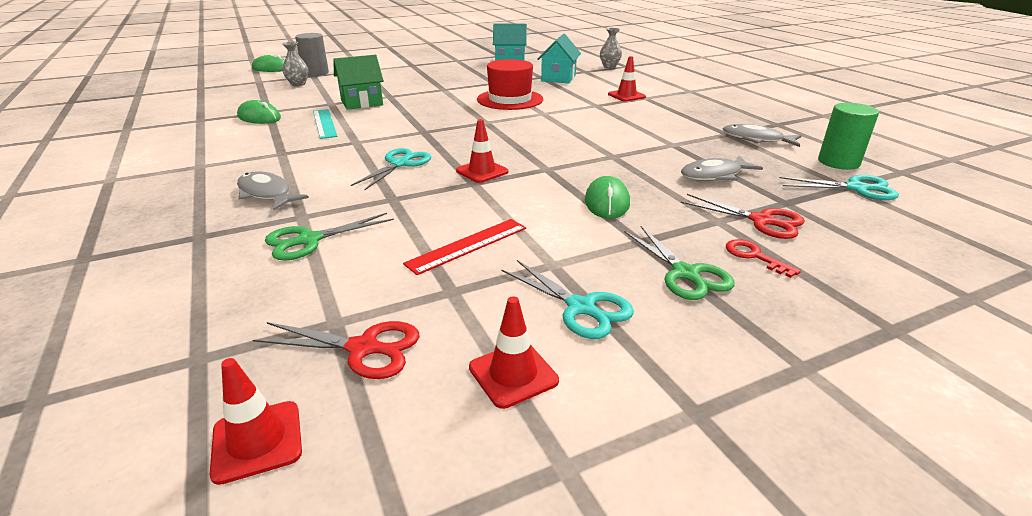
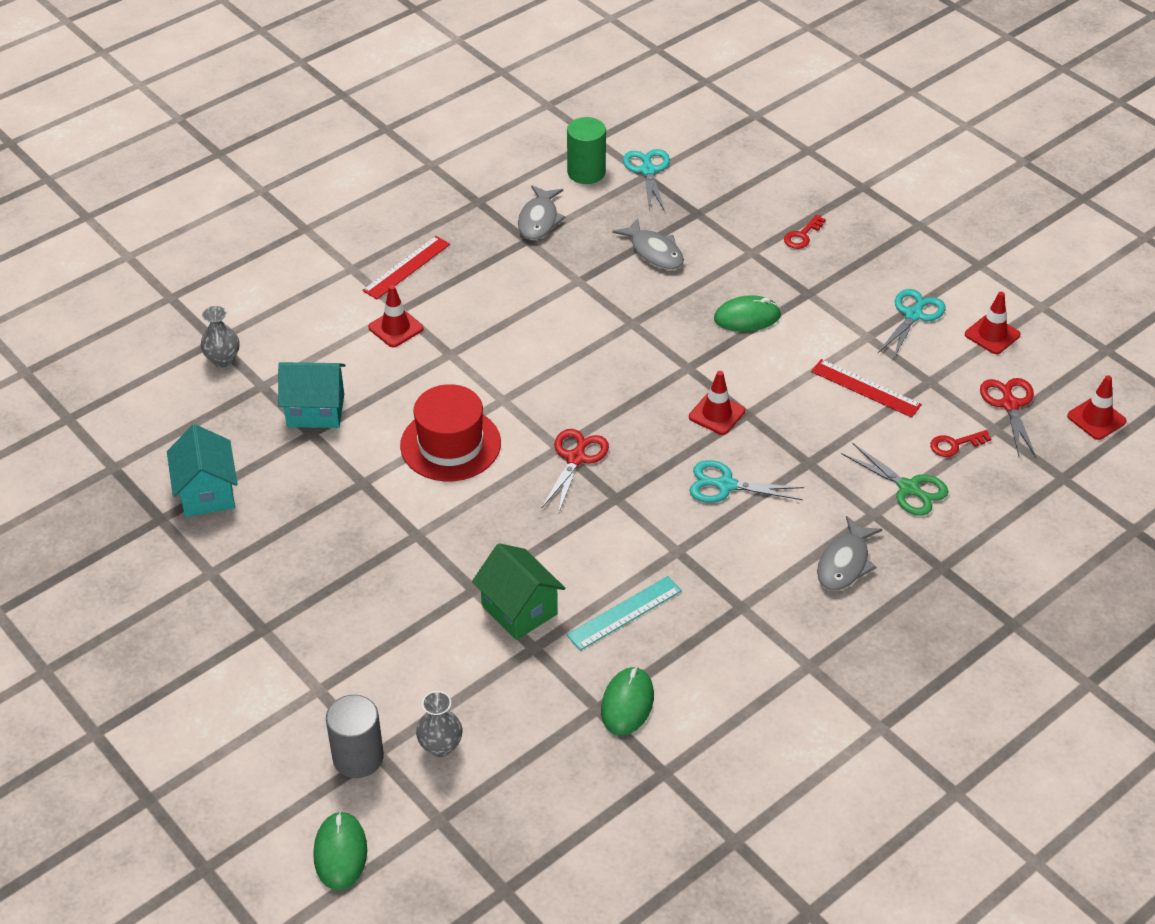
camera: 105 degrees left, 15 degrees up
green scissors [624,226,735,300] -> none
red scissors [681,194,805,239] -> red scissors moved to [541,429,609,512]
none -> red ruler [362,236,450,300]
none -> red key [930,430,991,457]

